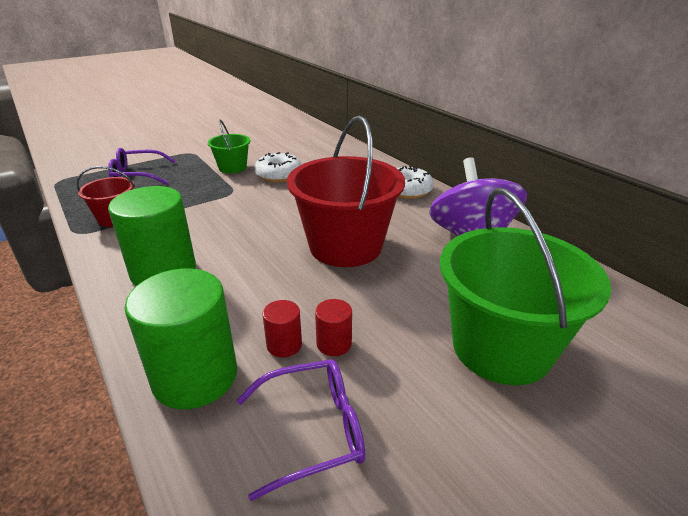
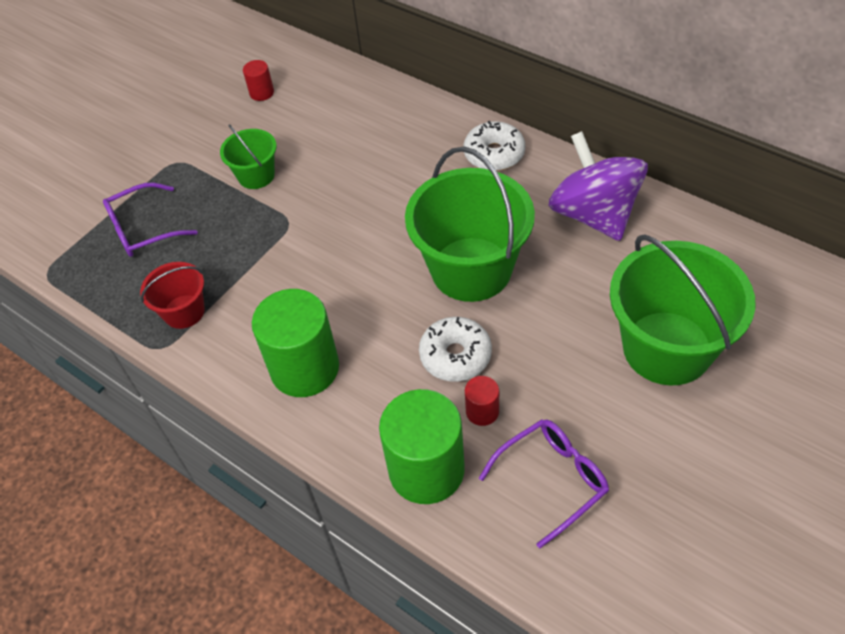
camera: 15 degrees left, 20 degrees up
white donut [254,152,302,182] -> white donut moved to [419,317,492,382]
red bucket [287,116,405,267] -> green bucket [405,146,535,302]
red cylinder [315,299,352,356] -> red cylinder moved to [243,60,274,101]

